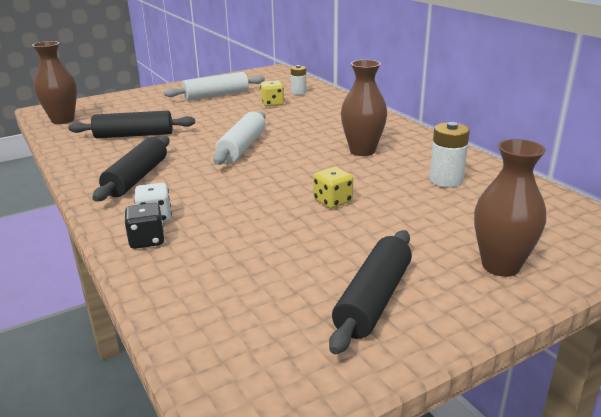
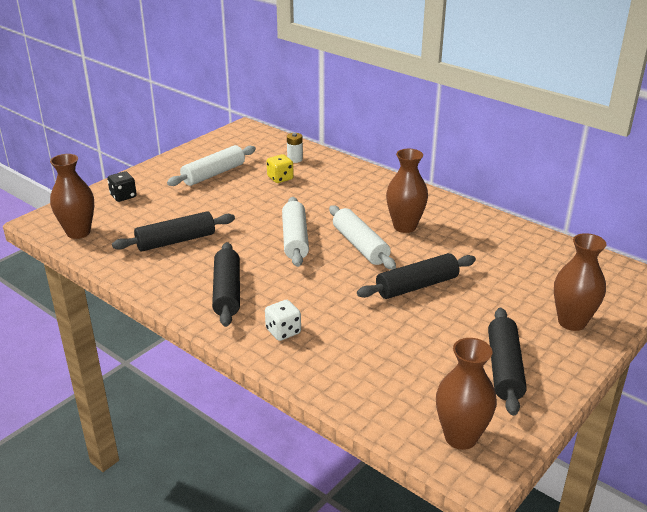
camera: 20 degrees left, 5 degrees up
black dice [124,203,165,249] -> black dice moved to [107,171,137,202]
yellow dice [313,167,353,209] -> black rolling pin [357,253,476,299]
white battery [429,122,470,187] -> none
none -> white rolling pin [329,205,396,270]
none -> brown vase [436,338,497,450]

